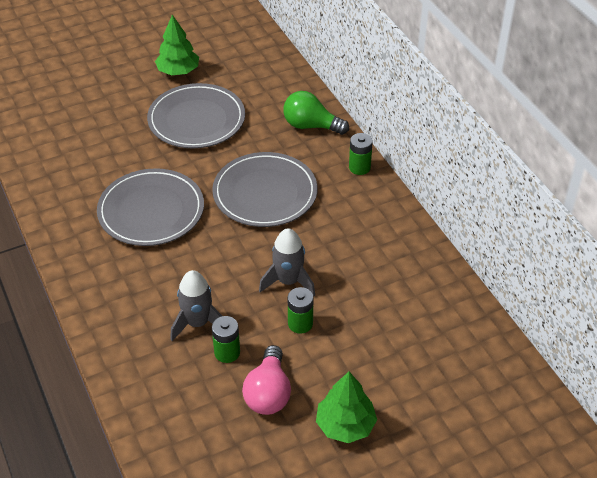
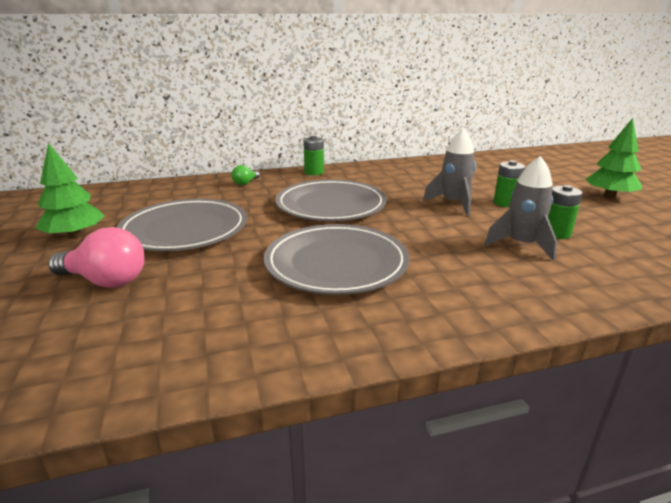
camera: 80 degrees left, 20 degrees down
pink light bulb [242,345,291,415] -> pink light bulb moved to [48,227,145,288]
green light bulb [283,91,349,135] -> green light bulb [231,165,260,185], size x0.53

